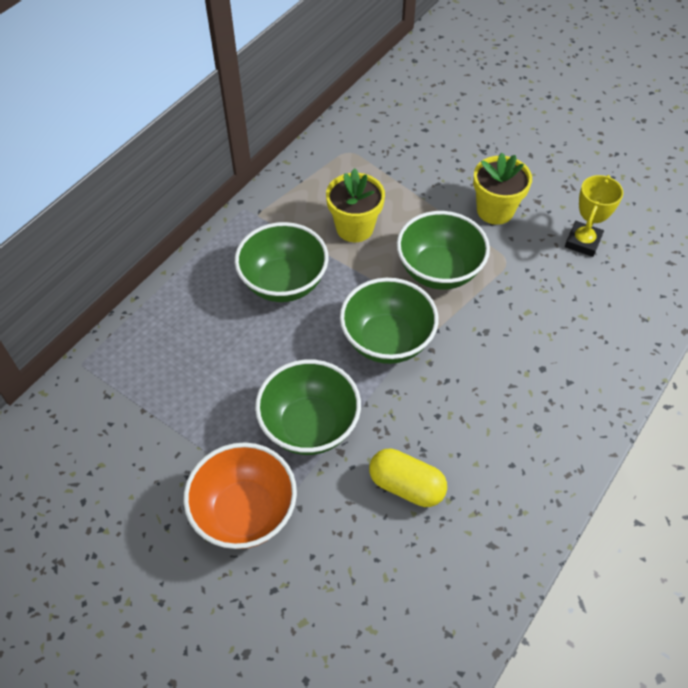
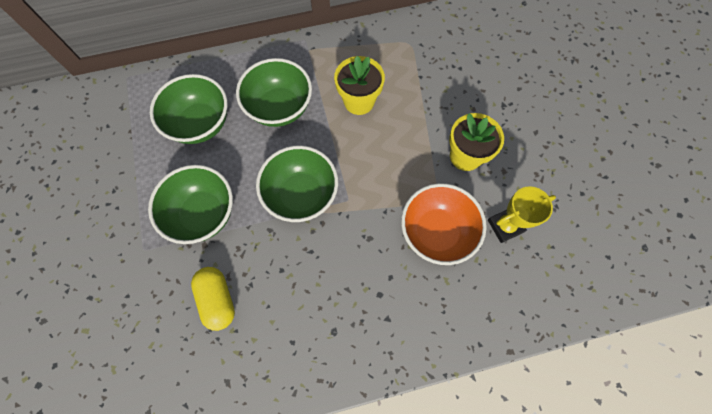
camera: 40 degrees right, 15 degrees up
orange bowl [183,443,297,549] -> orange bowl moved to [401,183,487,265]
green bowl [397,211,490,290] -> green bowl moved to [150,74,228,144]

